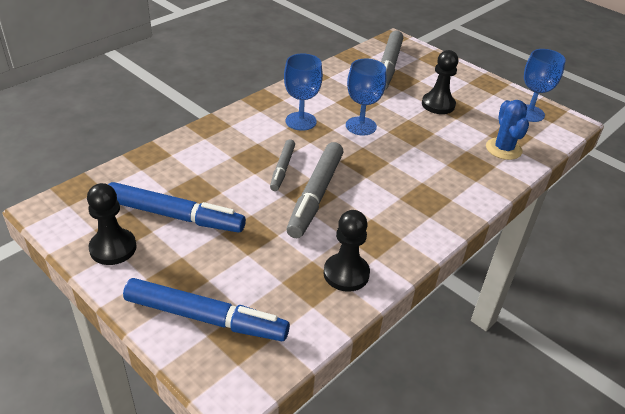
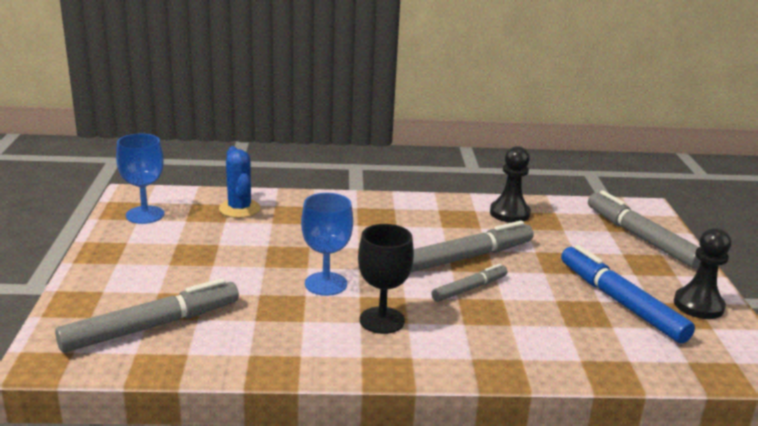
camera: 135 degrees left, 15 degrees down
blue marker [123,278,290,341] -> grey marker [588,191,701,269]
blue goblet [284,54,323,131] -> black goblet [358,224,414,334]
black pawn [422,50,458,114] -> none
blue cactus [486,100,529,160] -> blue cactus turned 60 degrees counterclockwise [219,146,261,218]

